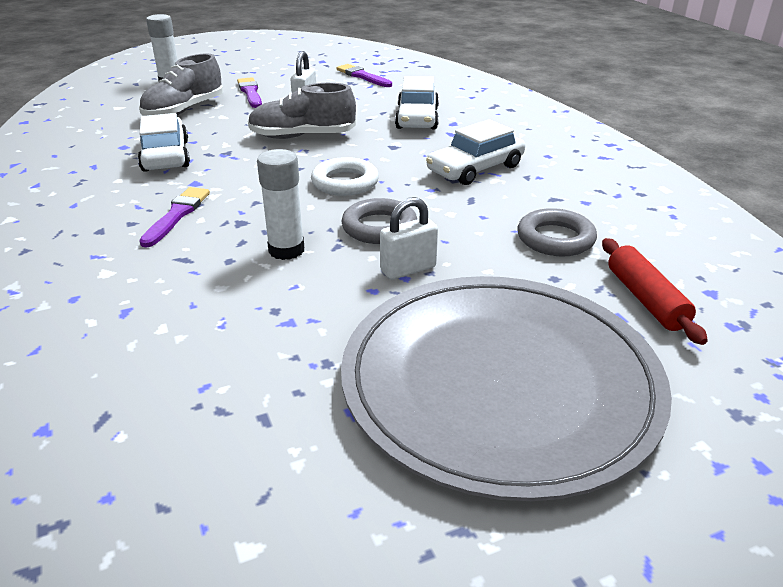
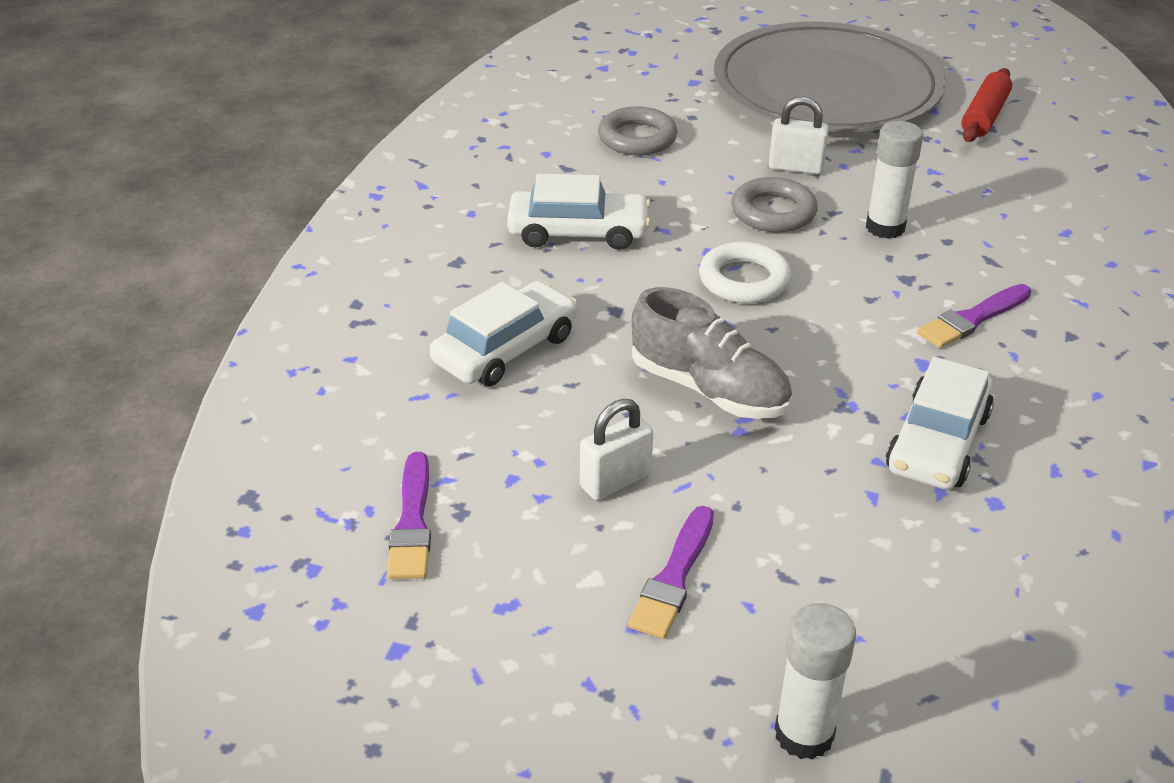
camera: 140 degrees left, 5 degrees up
grey shoe [139,54,224,116] -> none
red rolling pin [602,238,708,345] -> red rolling pin moved to [962,68,1012,142]

